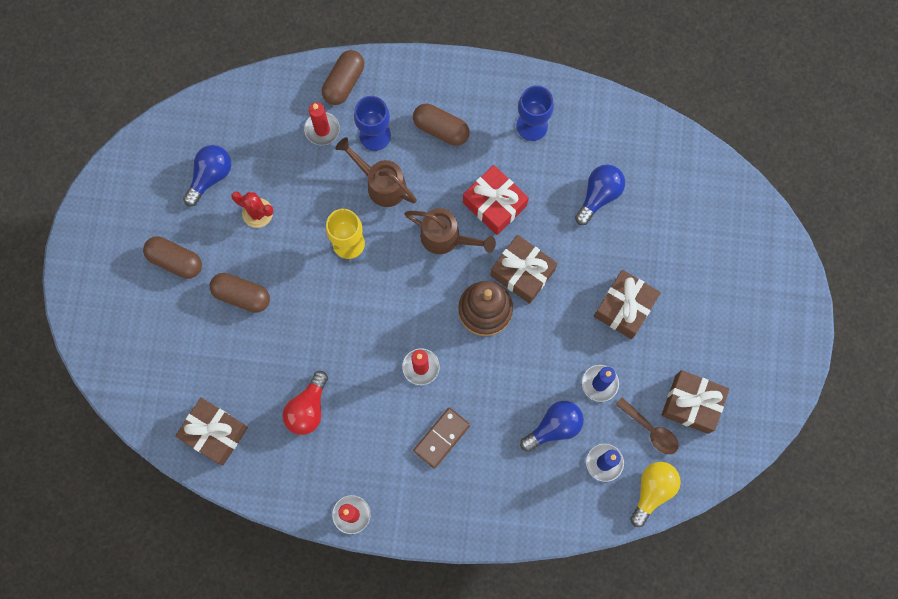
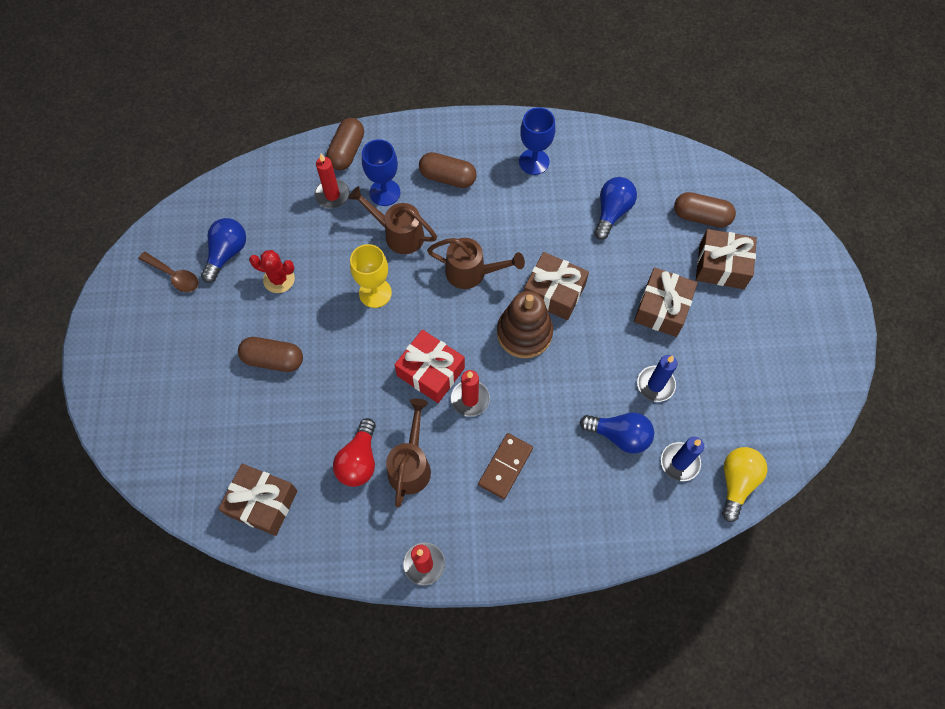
camera: 10 degrees left, 10 degrees down
brown capsule [143,236,202,279] -> brown capsule moved to [674,192,736,228]
red gift [463,165,529,235] -> red gift moved to [395,330,465,403]
blue light bulb [520,401,584,452] -> blue light bulb turned 60 degrees clockwise [580,412,654,454]
brown spoon [615,397,679,454] -> brown spoon moved to [139,252,199,292]
brown gift [661,370,729,434] -> brown gift moved to [696,229,757,289]
none -> brown watering can [386,399,431,507]

